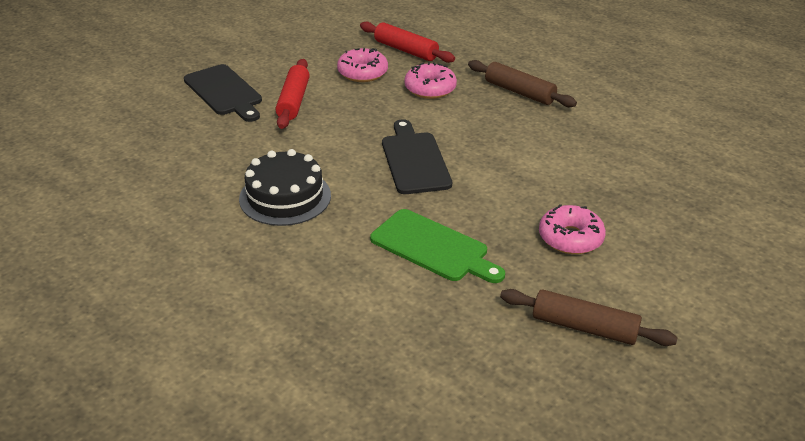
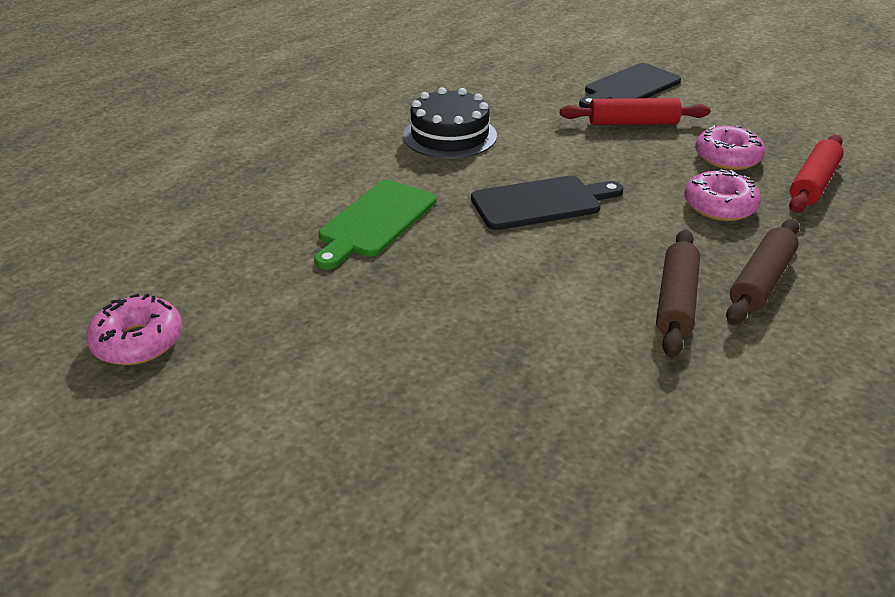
camera: 85 degrees right, 0 degrees up
brown rolling pin [500,289,678,346] -> brown rolling pin moved to [656,229,700,358]
pink donut [539,204,606,254] -> pink donut moved to [86,294,183,365]

